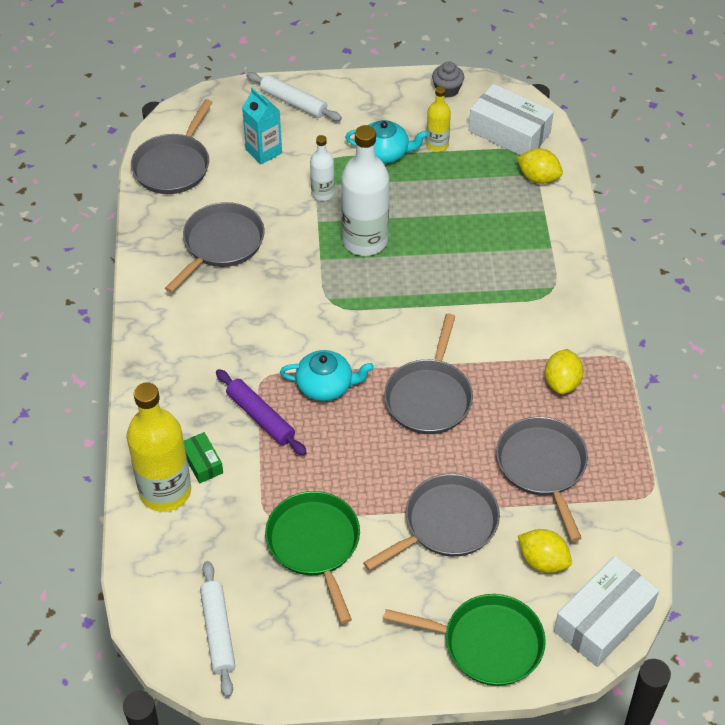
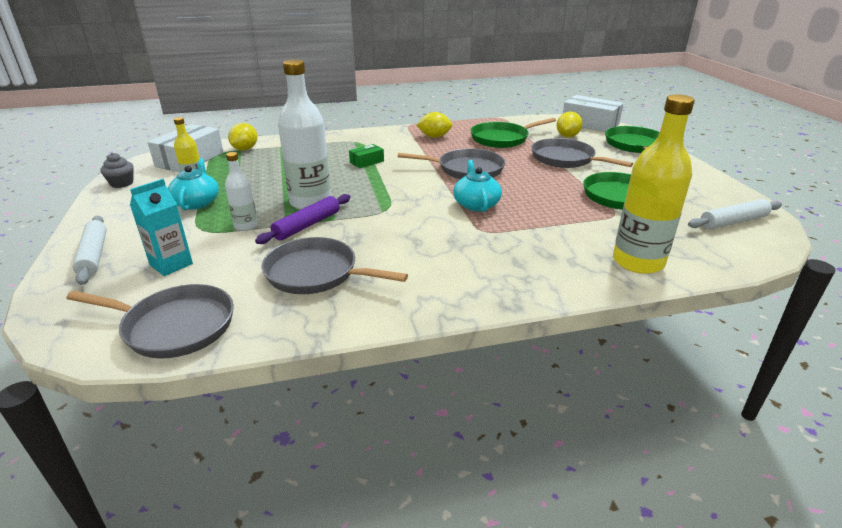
camera: 100 degrees left, 20 degrees down
green box [184,432,223,483] -> green box moved to [349,144,384,168]
purple rolling pin [216,369,307,456] -> purple rolling pin moved to [255,194,351,244]
white rolling pin [246,72,342,121] -> white rolling pin turned 45 degrees counterclockwise [73,216,107,285]
grey pan [496,417,588,541] -> green pan [471,118,556,148]

